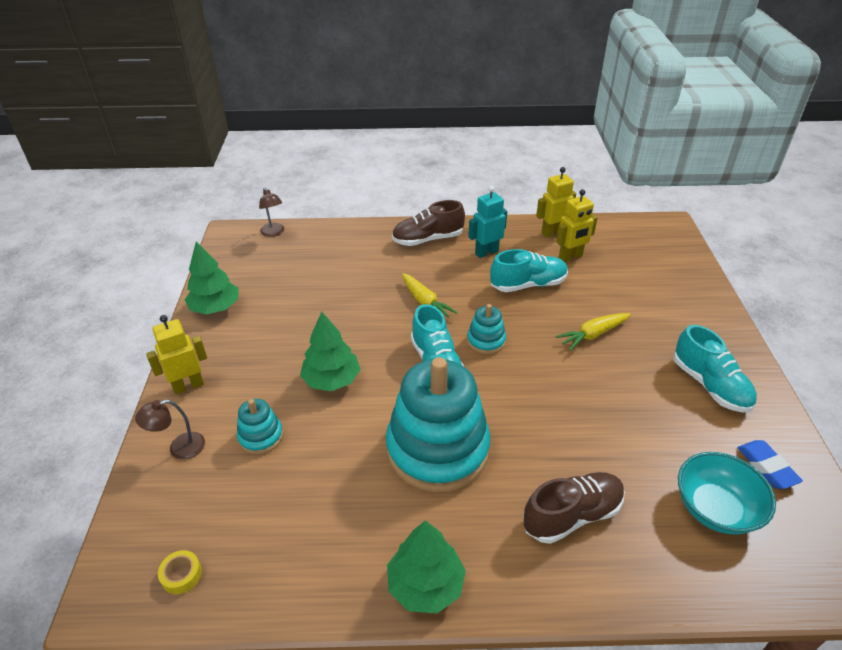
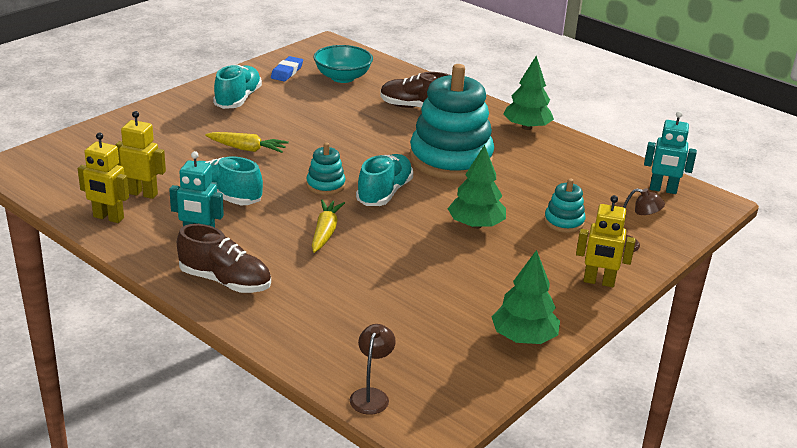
camera: 140 degrees left, 10 degrees down
yellow tape [158,550,202,594] -> turquoise robot [644,111,697,194]

